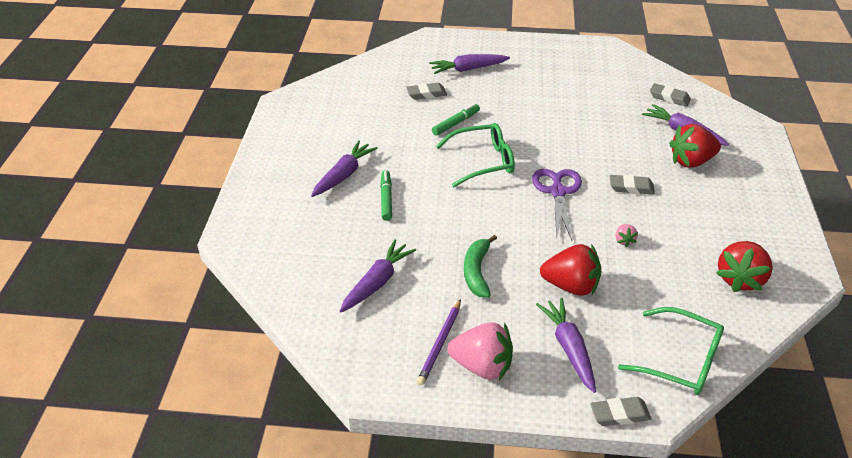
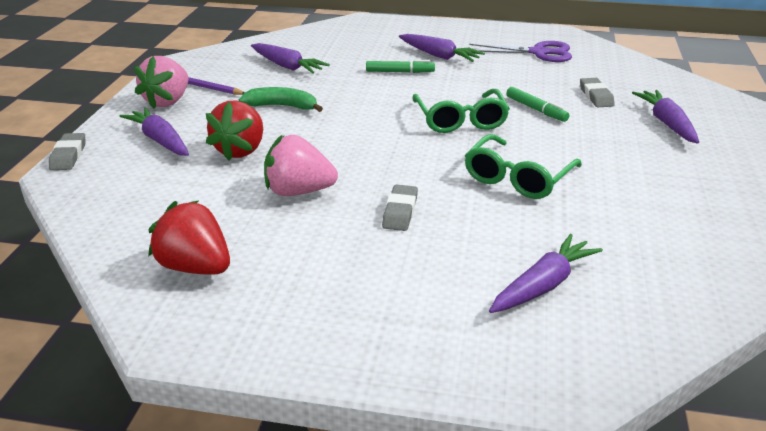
camera: 95 degrees right, 10 degrees down
purple scissors [532,169,582,241] -> purple scissors moved to [469,41,572,62]
purple carrot [536,298,596,393] -> purple carrot turned 120 degrees counterclockwise [120,107,189,156]
pink strawberry [616,224,638,247] -> pink strawberry [264,135,338,196], size x2.20
green glasses [618,307,724,395] -> green glasses moved to [465,134,582,199]
grey eraser [650,83,691,107] -> none
red strawberry [669,124,721,168] -> none

